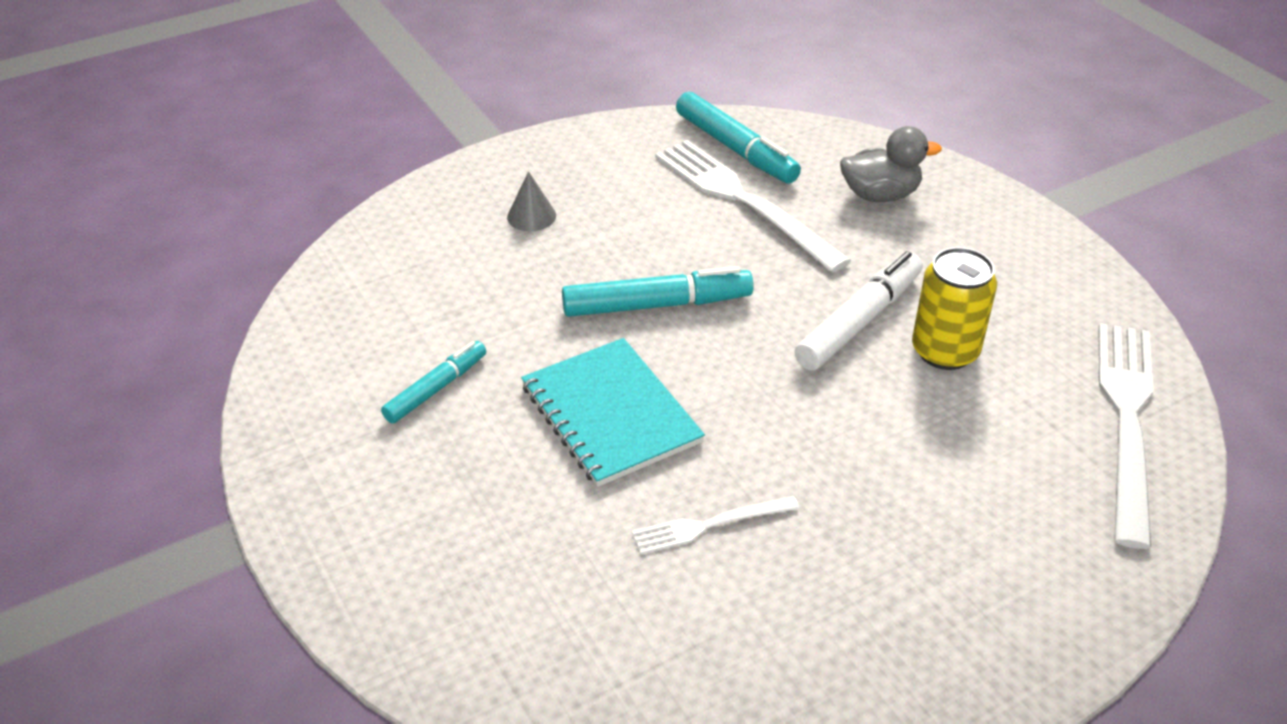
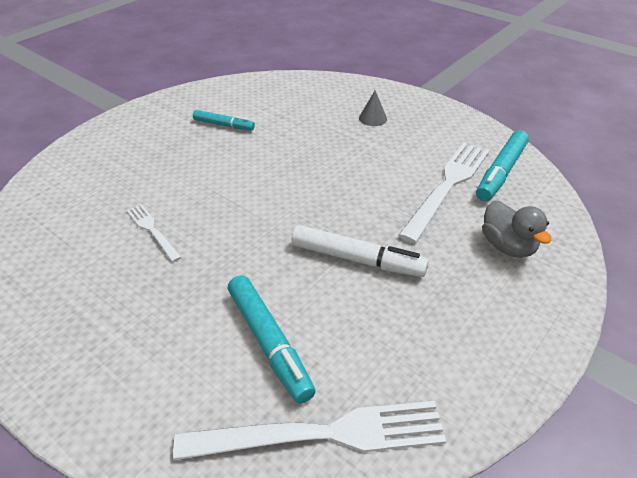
camera: 70 degrees right, 0 degrees up
turquoise notebook [521,338,705,487] -> none
turquoise marker [562,266,754,317] -> turquoise marker moved to [228,275,316,404]
yellow can [912,247,997,370] -> none

